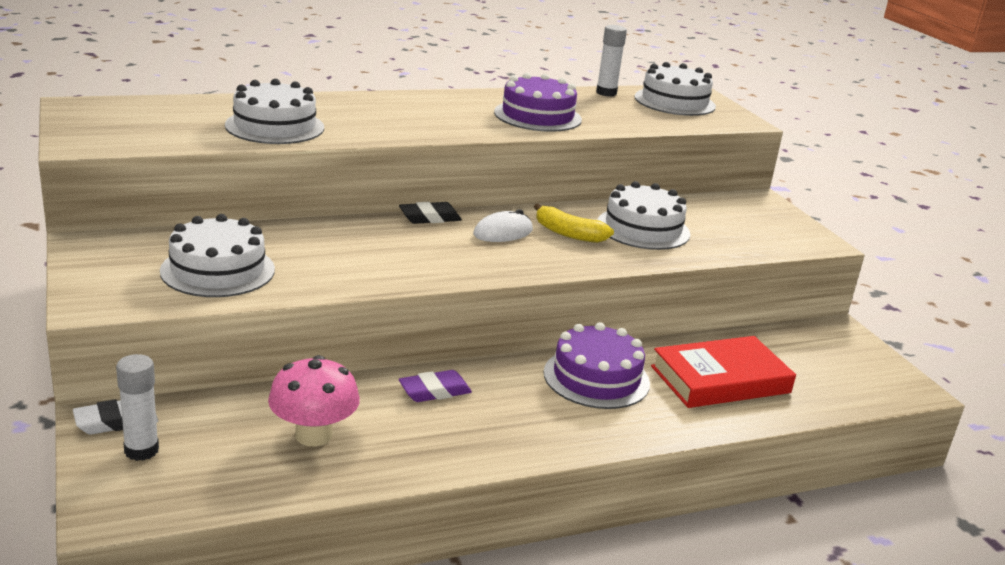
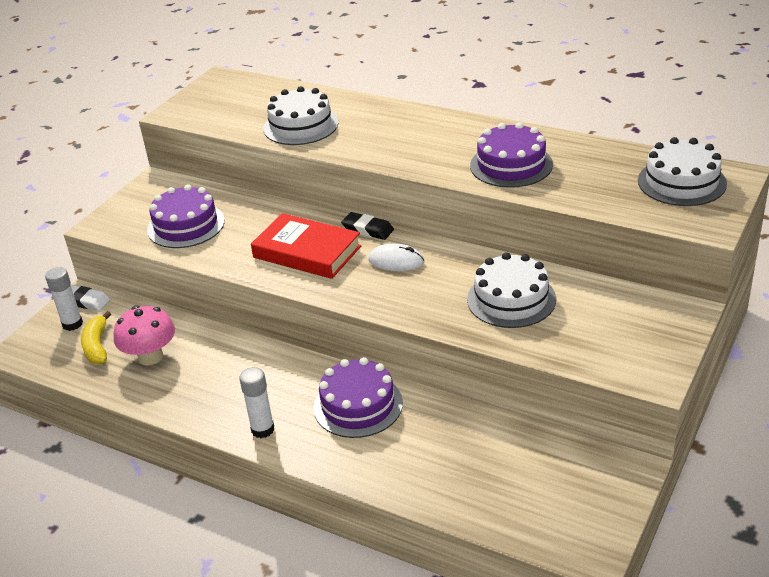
camera: 55 degrees right, 10 degrees up
white cake [160,214,275,297] -> purple cake [147,184,225,248]
purple eraser [399,370,472,402] -> none
yellow banana [534,203,614,243] -> yellow banana moved to [81,311,111,364]
white glue stick [596,25,627,96] -> white glue stick moved to [239,367,274,438]
red book [651,336,796,408] -> red book moved to [251,213,361,279]

